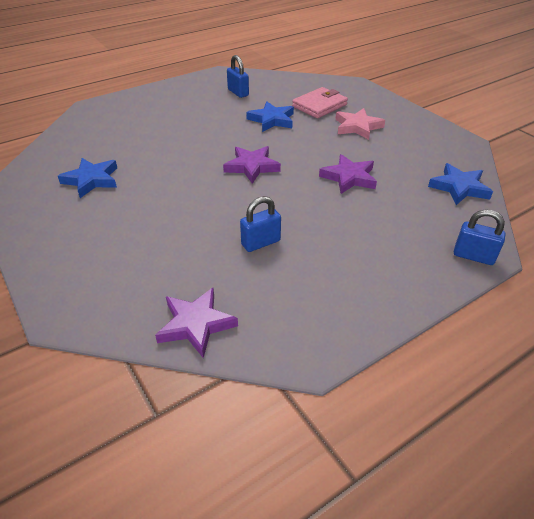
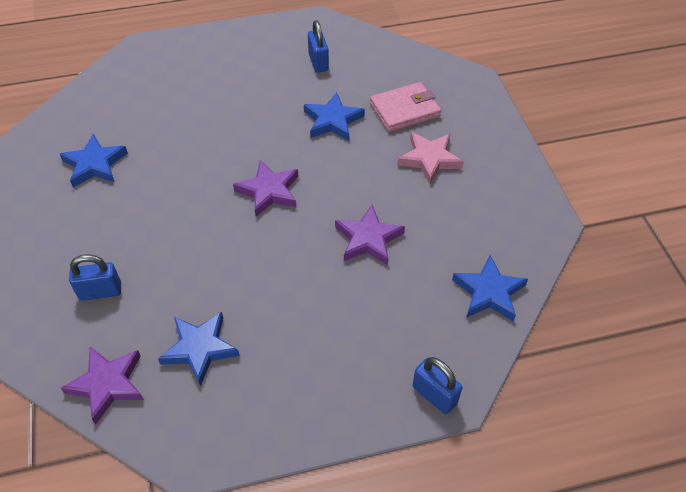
camera: 20 degrees right, 10 degrees up
blue padlock [240,196,281,252] -> blue padlock moved to [69,255,121,301]
none -> blue star [158,312,240,386]

